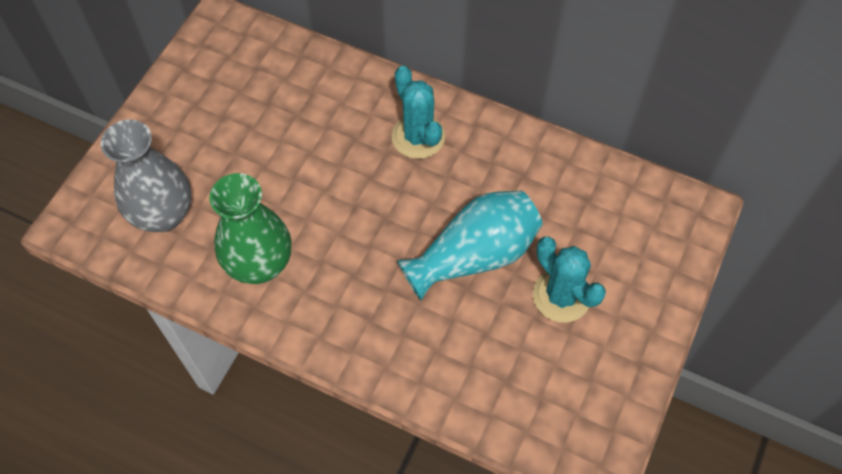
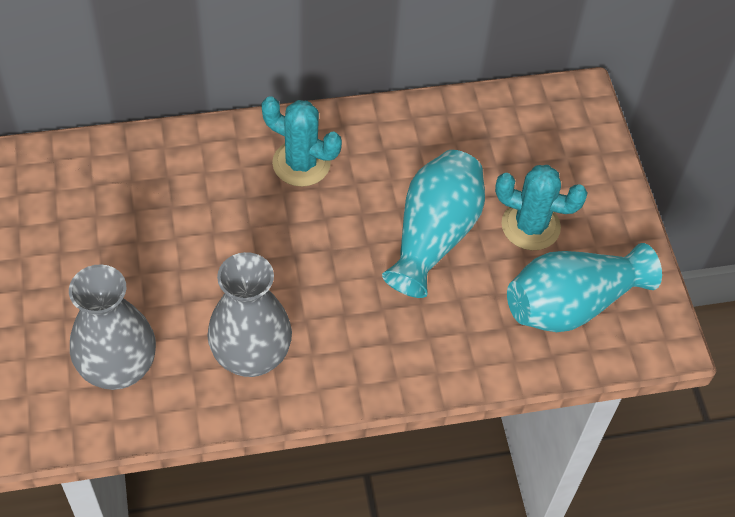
camera: 40 degrees left, 5 degrees down
green vase [209,173,291,284] -> grey vase [207,252,292,377]
none -> turquoise vase [507,243,662,332]

